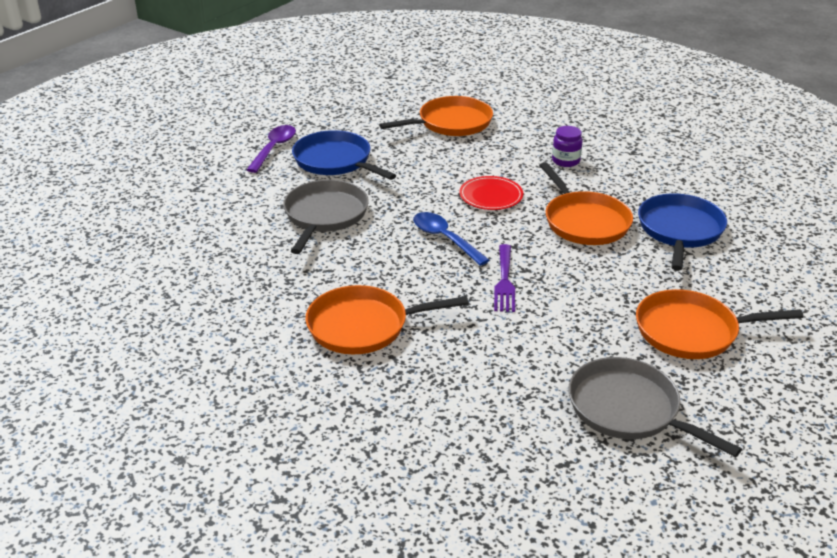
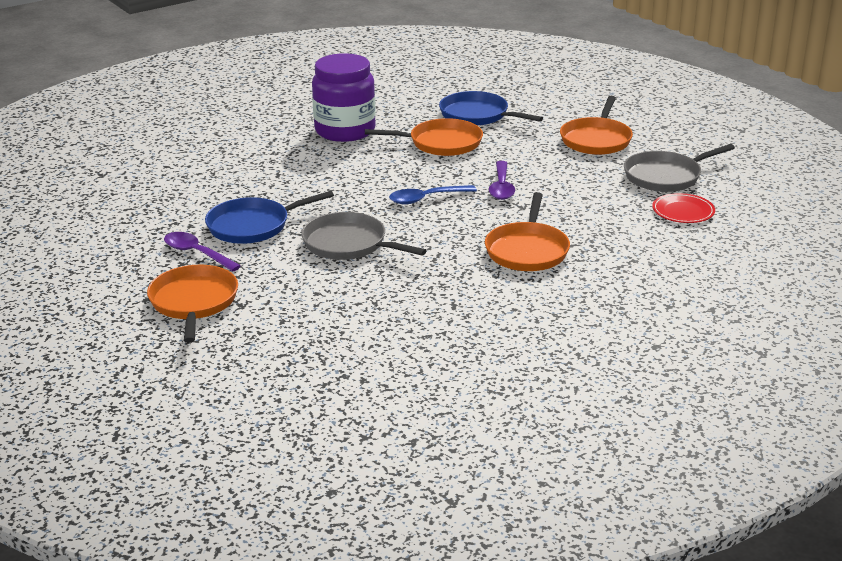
camera: 70 degrees left, 5 degrees down
orange pan [379,96,493,136] -> orange pan moved to [147,265,238,343]
red plate [459,176,523,210] -> red plate moved to [652,193,715,223]
purple fork [494,244,515,312] -> purple spoon [489,161,515,200]
purple jar [552,126,583,167] -> purple jar [312,53,376,142], size x2.39

